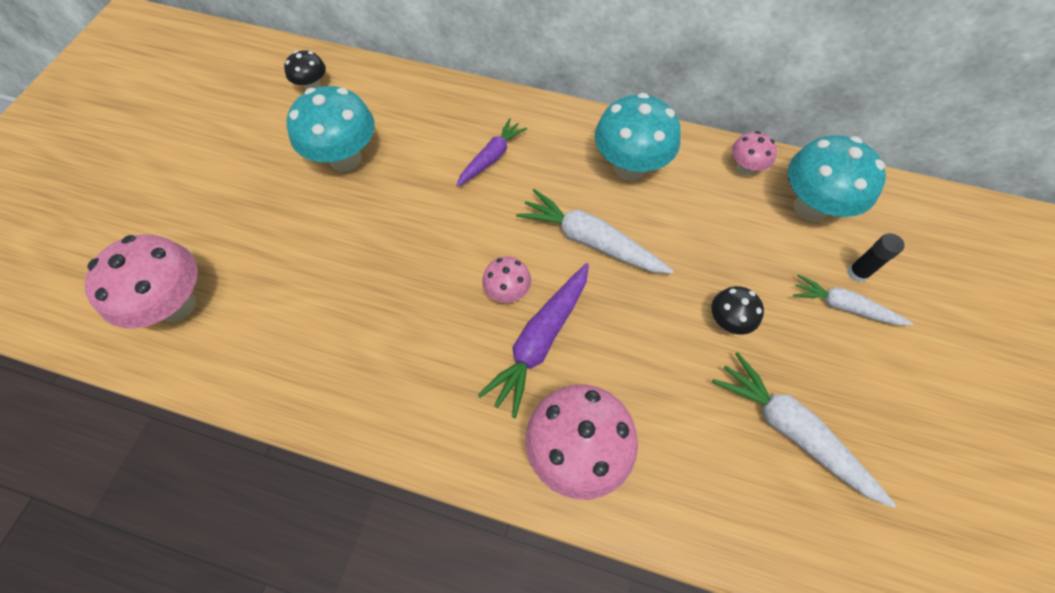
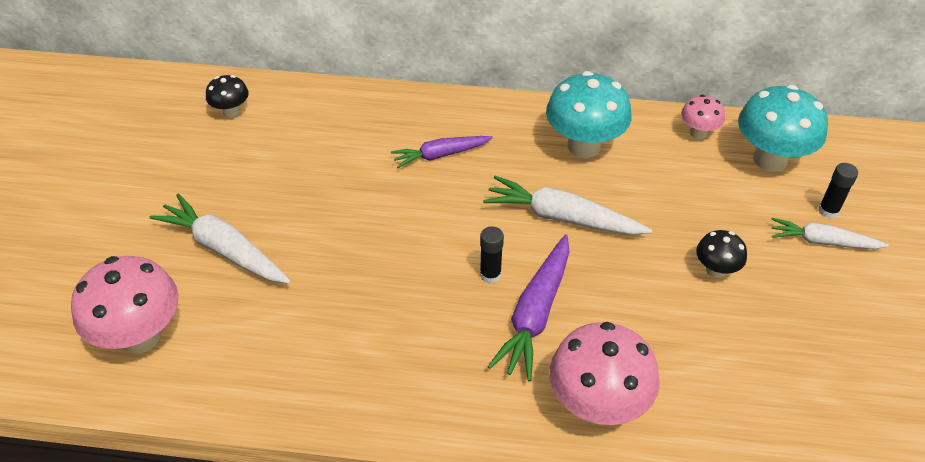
camera: 10 degrees left, 15 degrees down
turquoise mushroom [286,86,375,172] -> none
purple carrot [456,118,527,187] -> purple carrot turned 135 degrees counterclockwise [391,136,493,168]
pink mushroom [482,256,531,303] -> black glue stick [480,226,504,284]
white carrot [712,352,896,508] -> white carrot moved to [150,194,291,284]

